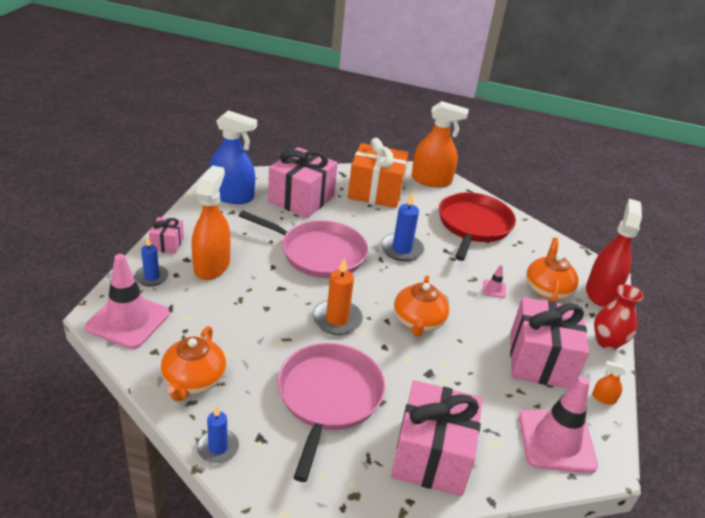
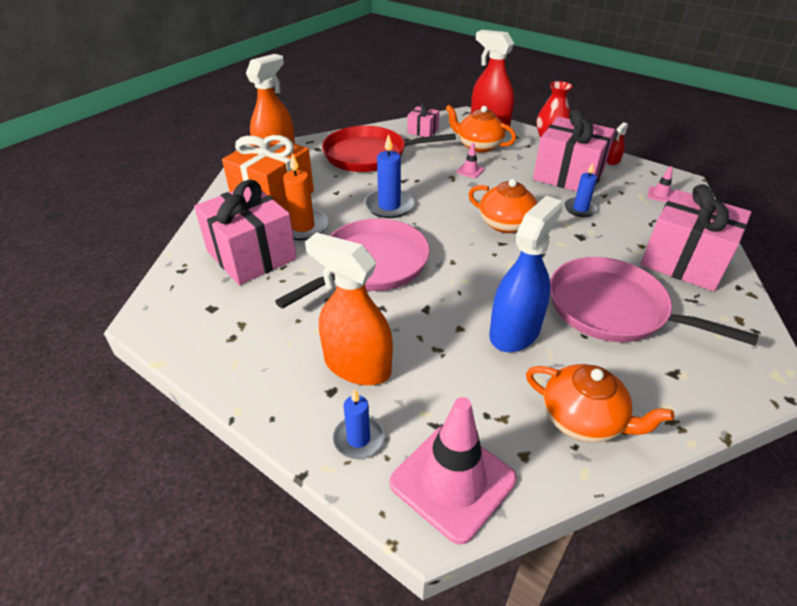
camera: 65 degrees left, 5 degrees up
pink gift [149,217,184,254] -> pink gift moved to [407,103,439,137]
blue candle [197,406,239,463] -> blue candle moved to [564,163,599,217]
blue spray bottle [209,110,257,204] -> blue spray bottle moved to [489,196,563,352]
orange candle [312,258,363,335] -> orange candle moved to [283,153,328,240]
red pan [439,192,516,261] -> red pan turned 45 degrees counterclockwise [322,126,456,172]
pink traffic cone [519,376,598,474] -> pink traffic cone [647,166,674,202], size x0.42
orange spray bottle [592,361,627,404] -> red spray bottle [607,122,628,165]

